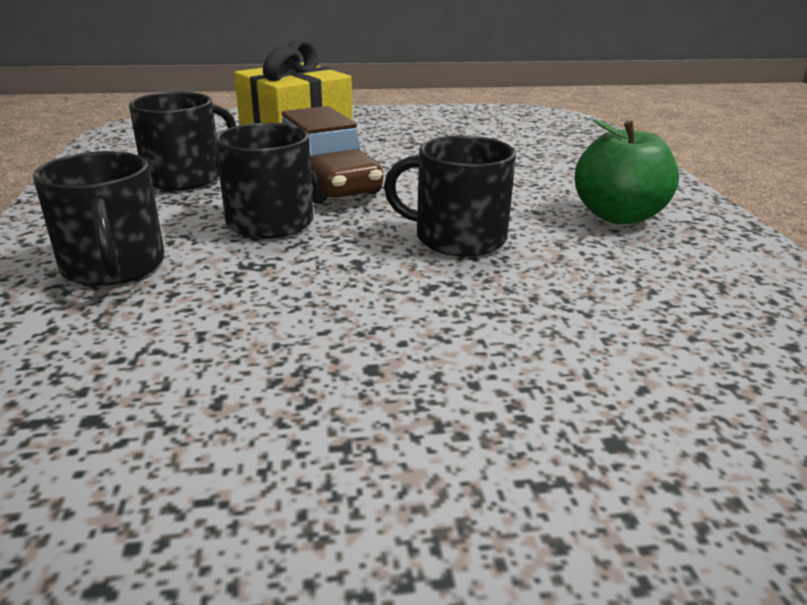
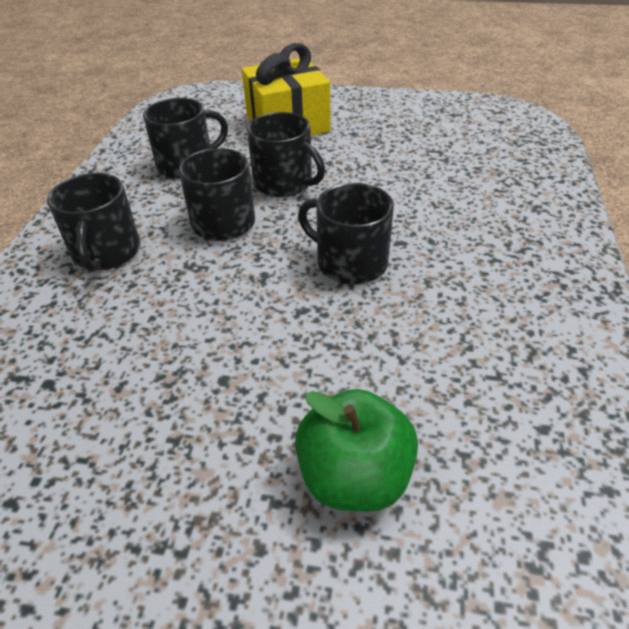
camera: 20 degrees right, 15 degrees up
brown car [282,106,383,204] -> black mug [247,112,325,197]
green apple [575,119,679,224] -> green apple moved to [295,389,418,512]

